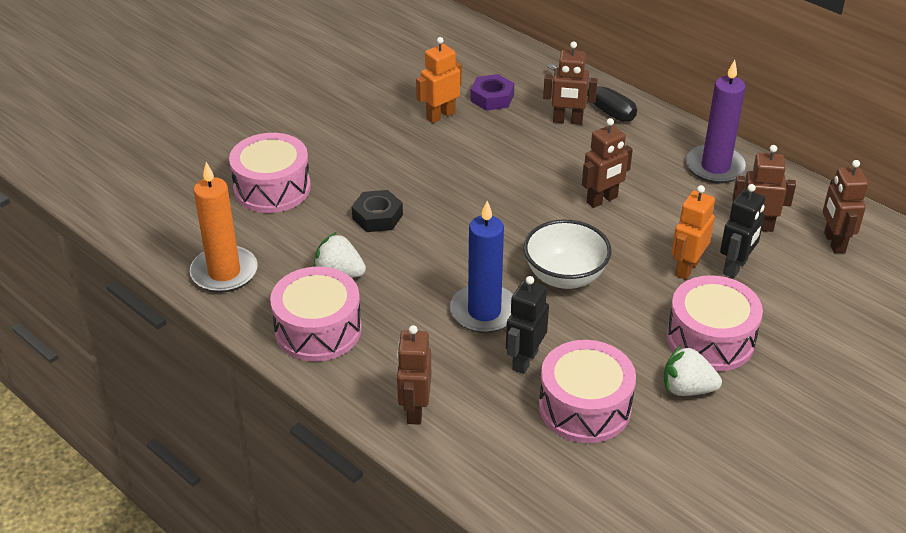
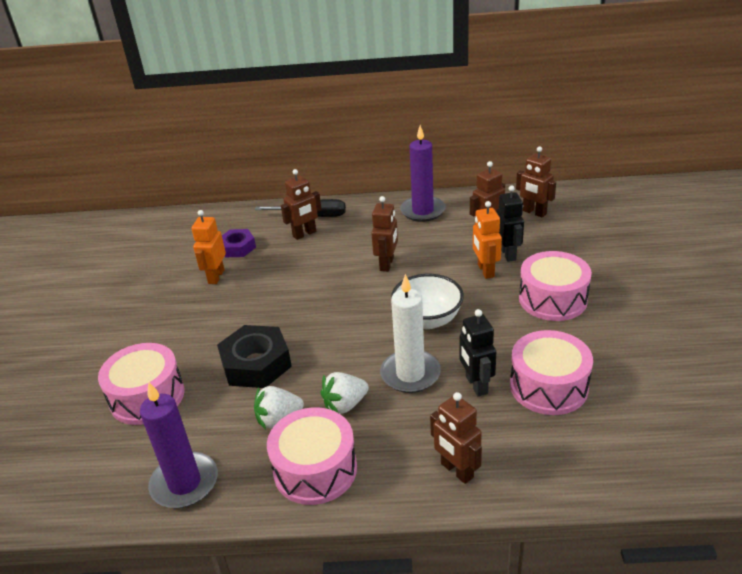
camera: 40 degrees left, 5 degrees down
orange candle [190,162,258,293] -> purple candle [140,382,218,508]
black nut [352,190,403,232] -> black nut [217,325,292,388], size x1.60
blue candle [450,201,513,333] -> white candle [380,274,441,393]
white strawberry [664,344,722,396] -> white strawberry moved to [320,372,369,414]

